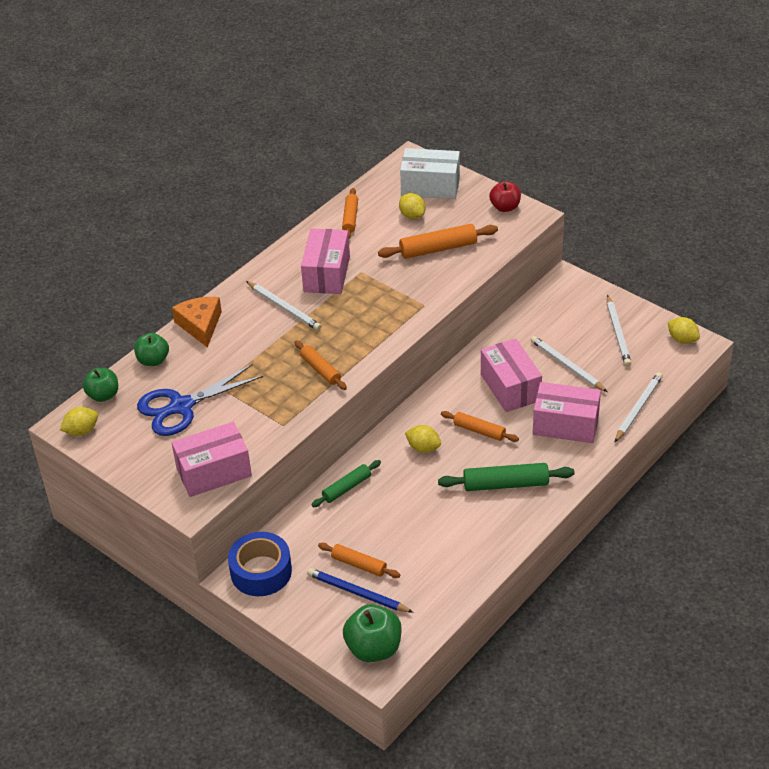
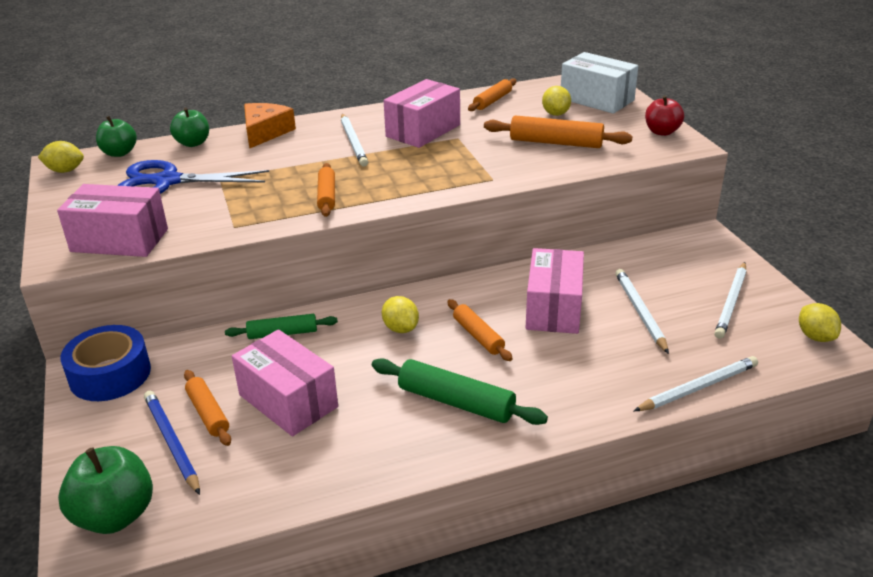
camera: 30 degrees right, 10 degrees down
pink box [533,382,601,443] -> pink box moved to [232,329,338,436]

